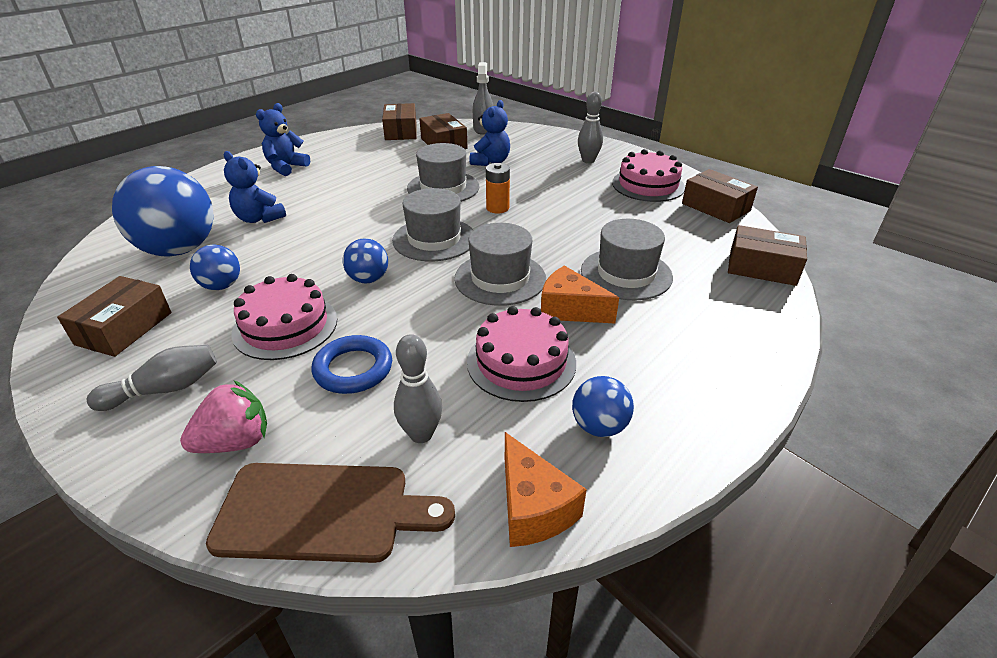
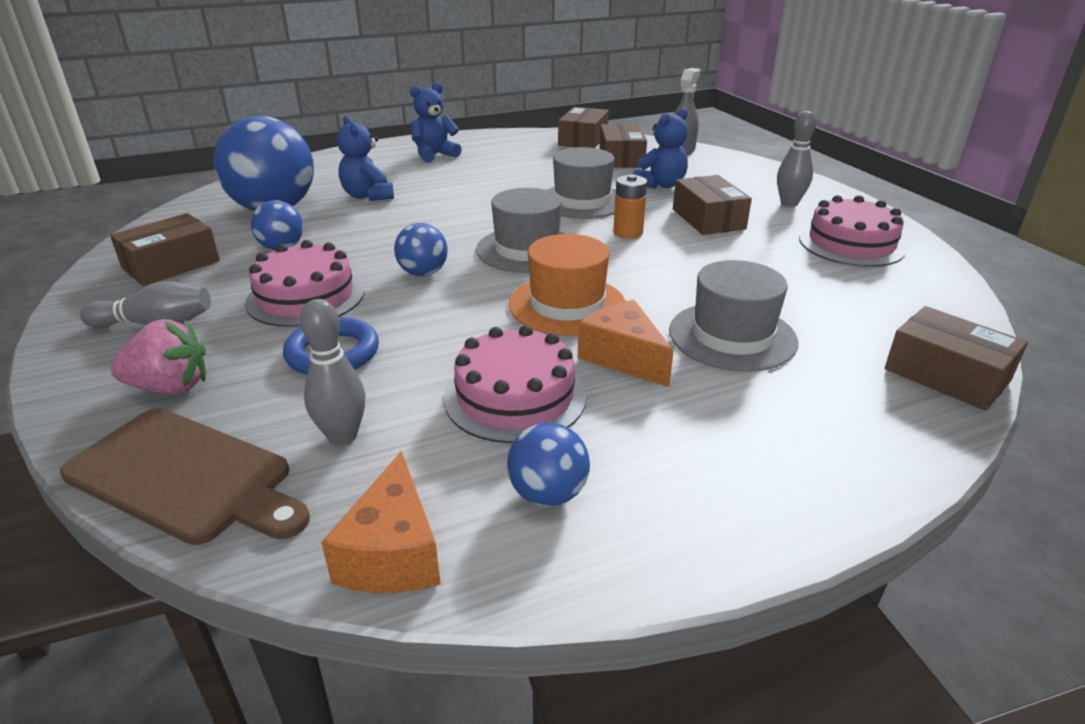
camera: 25 degrees right, 5 degrees down
grey hat [454,223,546,306] -> orange hat [509,234,625,335]
brown box [682,169,758,223] -> brown box moved to [673,175,752,235]

